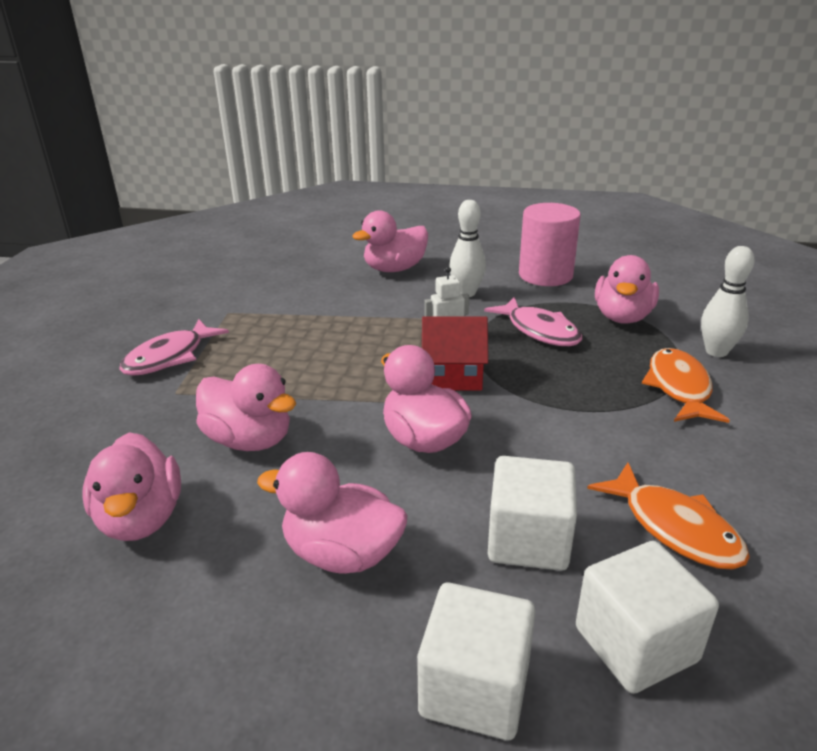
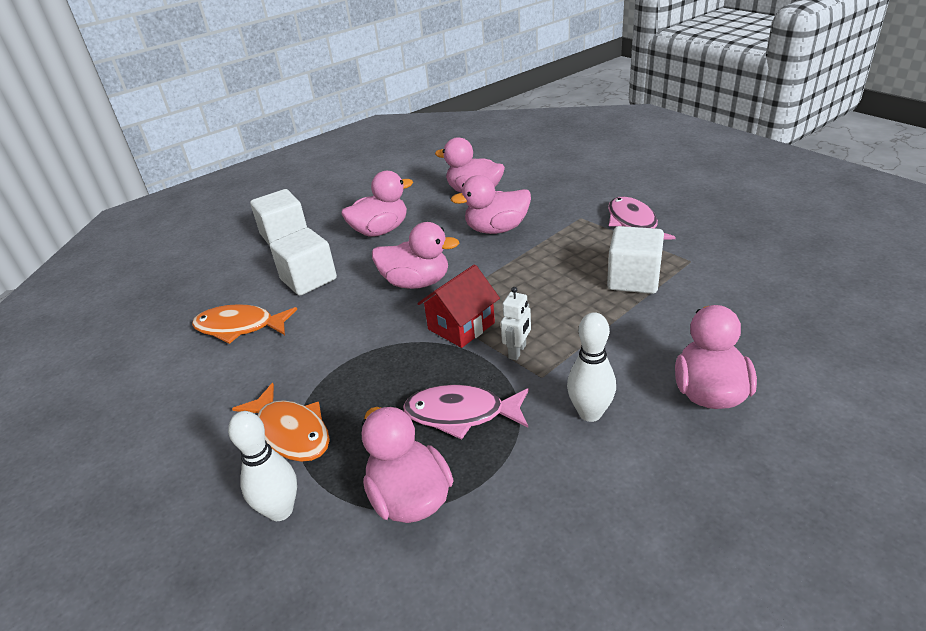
camera: 135 degrees right, 5 degrees up
pink cylinder [519,203,581,286] -> none
white cube [576,541,719,694] -> white cube moved to [607,226,664,294]

